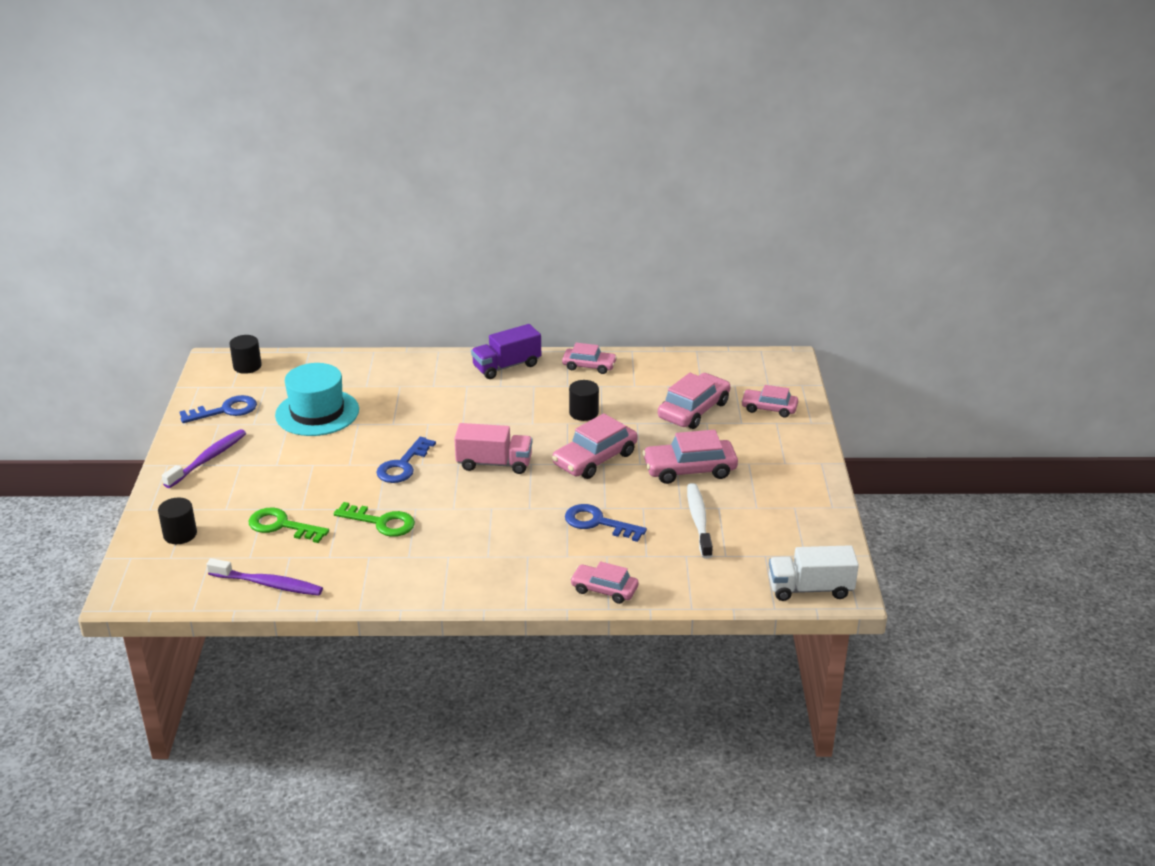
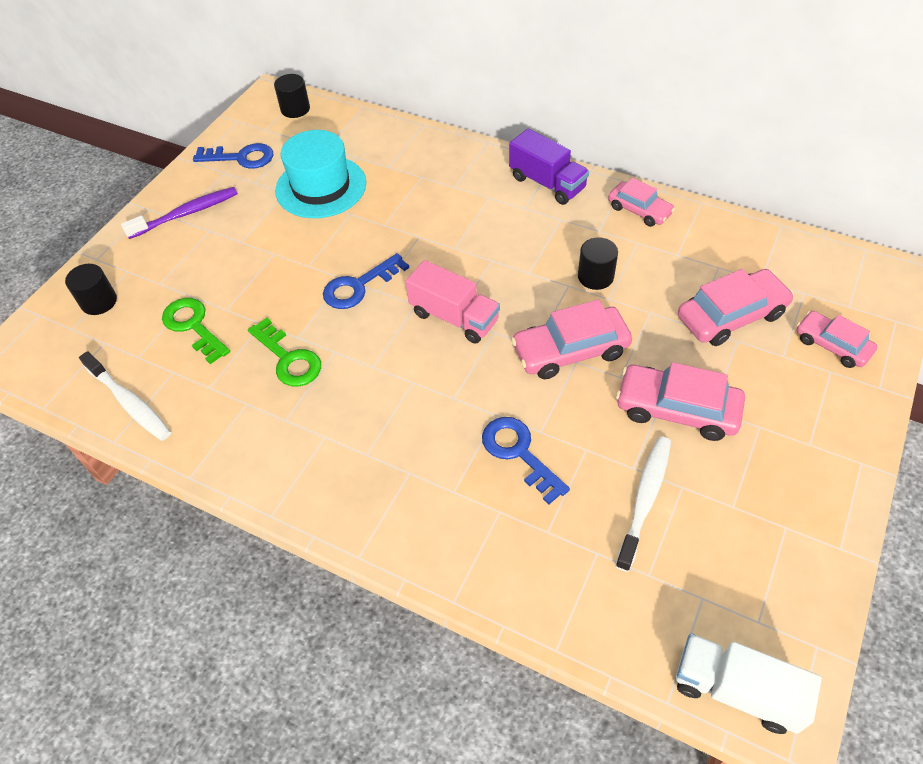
camera: 30 degrees right, 20 degrees up
purple toothbrush [206,558,323,596] -> white toothbrush [79,351,171,441]
purple truck [471,324,541,379] -> purple truck turned 135 degrees counterclockwise [509,129,589,205]
pink car [570,561,638,604] -> none

